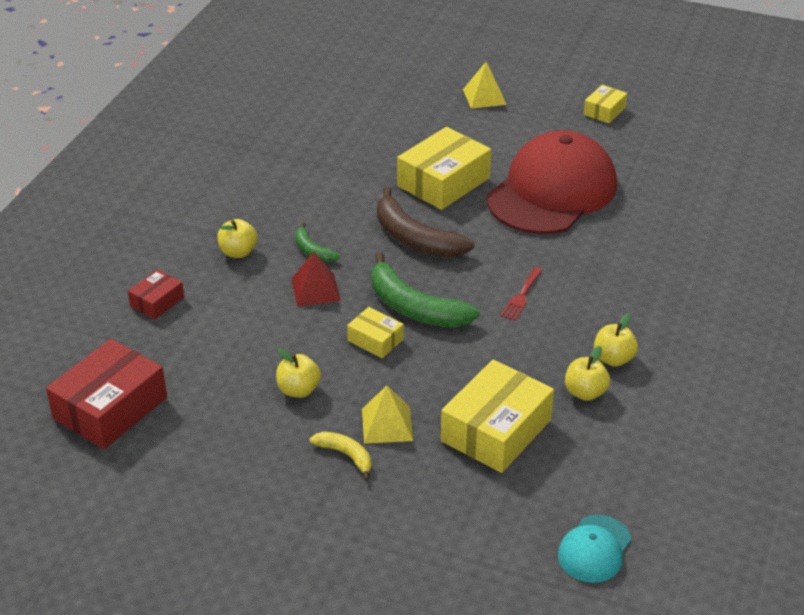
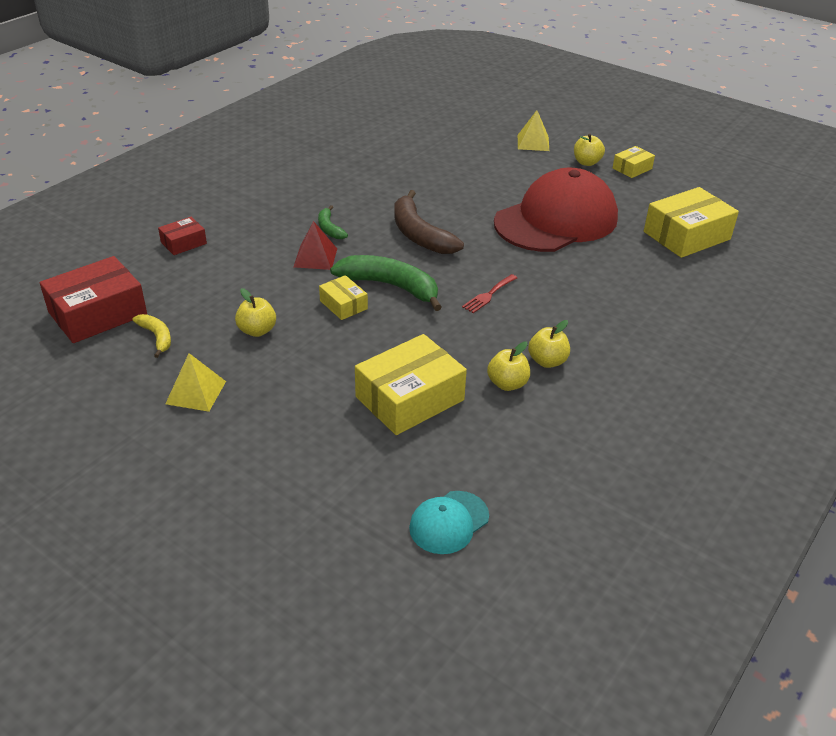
camera: 15 degrees right, 0 degrees up
yellow apple [217,219,258,258] -> yellow apple moved to [574,134,605,166]
yellow banana [310,432,371,481] -> yellow banana moved to [132,314,171,358]
yellow pyramid [362,386,413,444] -> yellow pyramid moved to [165,353,226,412]
green banana [372,252,480,328] -> green banana turned 150 degrees clockwise [330,255,442,311]
yellow box [397,127,491,210] -> yellow box moved to [644,187,739,258]

